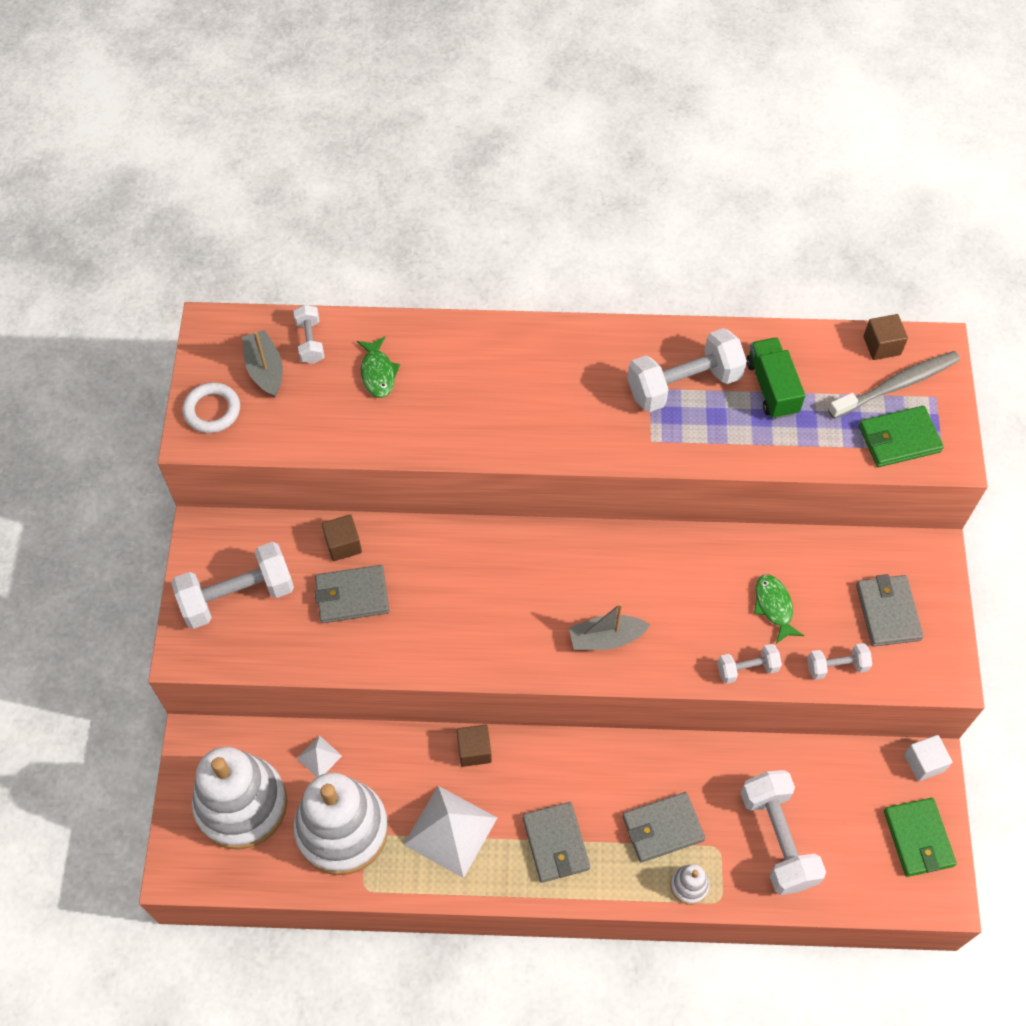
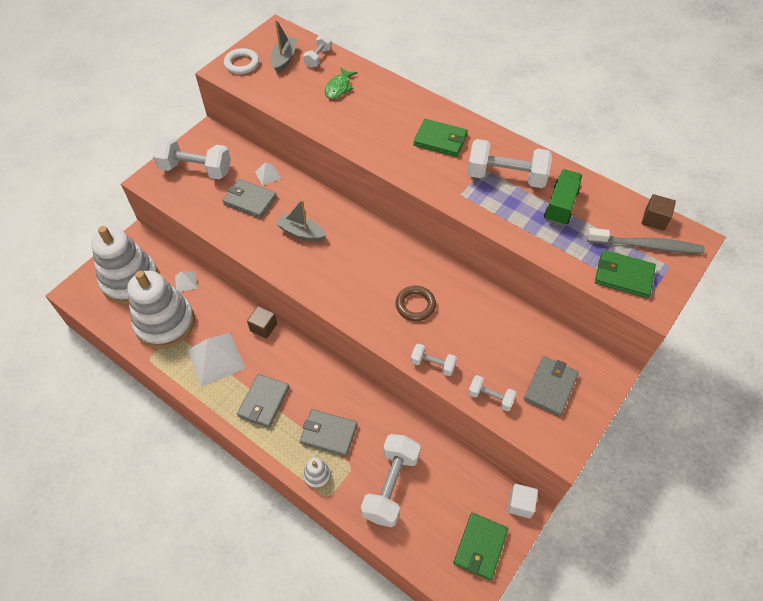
camera: 35 degrees right, 5 degrees down
brown cube [322,515,362,561] -> white pyramid [255,162,282,185]
grey boat [569,603,650,650] -> grey boat moved to [276,200,327,241]
green fish [754,575,804,644] -> none
none -> brown ring [395,286,436,321]
none -> green wallet [413,119,468,157]

